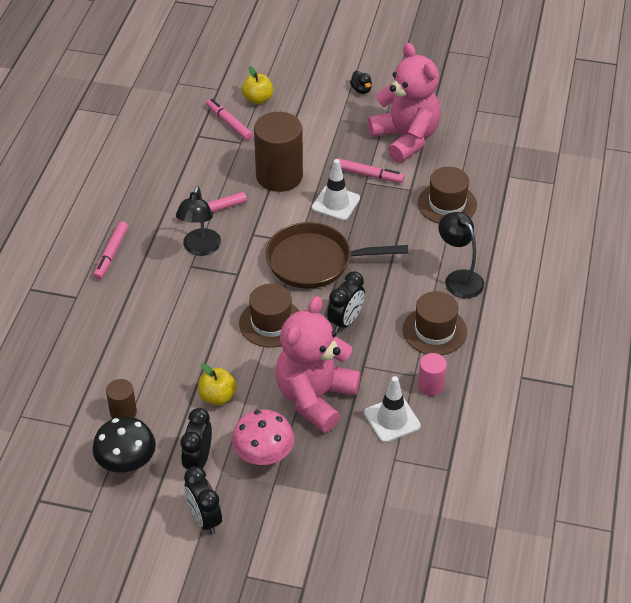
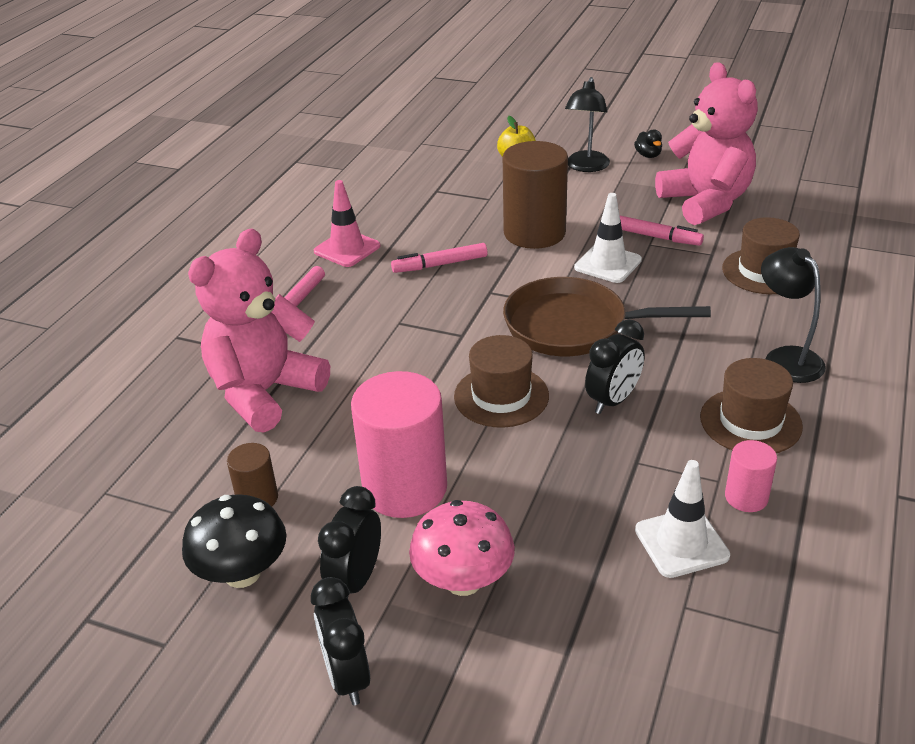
camera: 10 degrees right, 10 degrees down
black lamp [176,186,221,256] -> black lamp moved to [565,77,610,172]
yellow apple [198,363,237,405] -> pink cylinder [351,371,447,518]
pink marker [206,98,253,141] -> none
pink teddy bear [275,296,361,433] -> pink teddy bear moved to [188,228,330,432]
none -> pink traffic cone [314,180,380,267]

